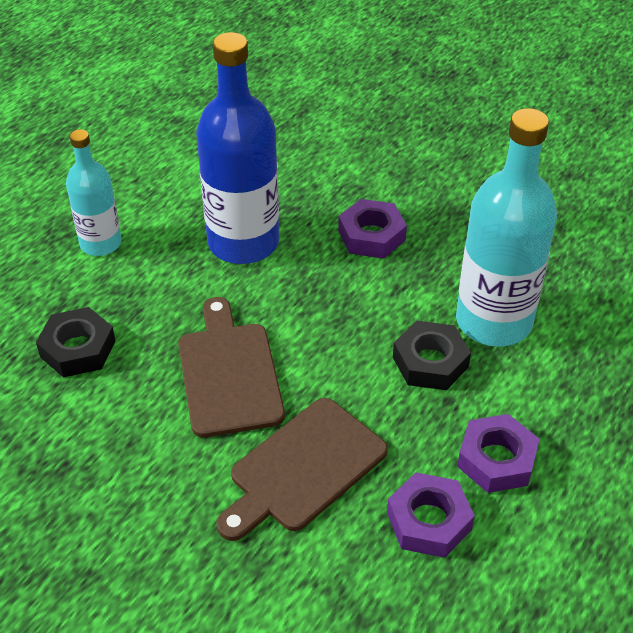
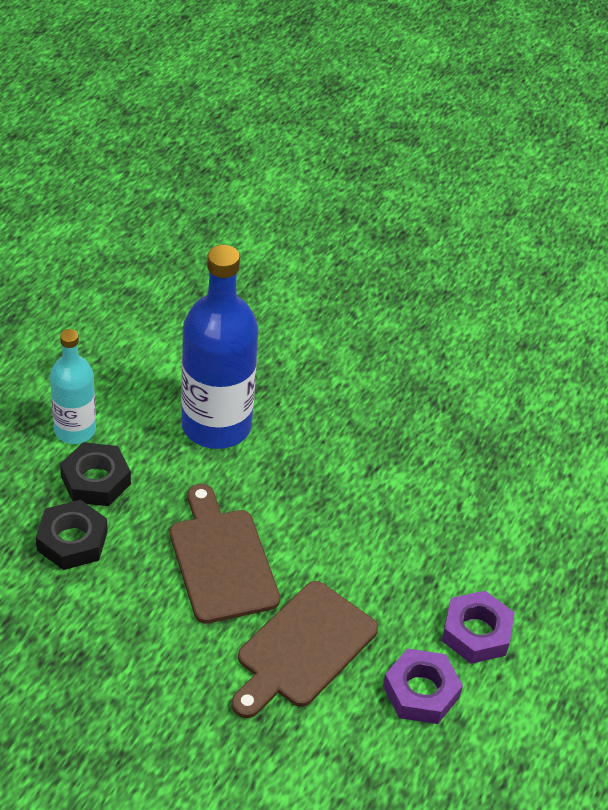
camera: 10 degrees left, 0 degrees up
purple nut [338,199,407,259] -> none
black nut [393,321,471,390] -> black nut moved to [60,442,131,506]
turquoise bottle [456,108,557,347] -> none

